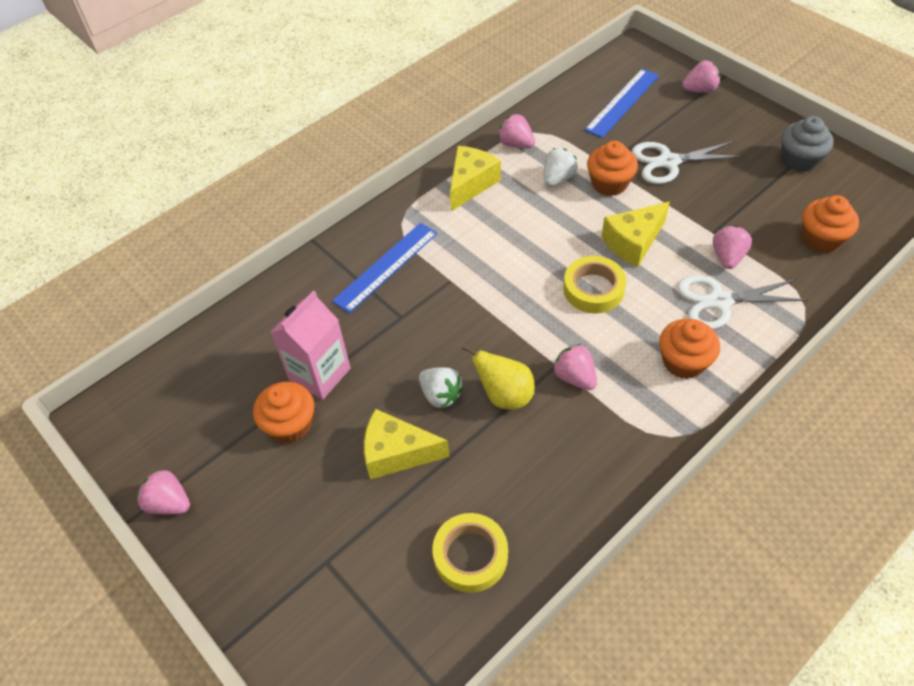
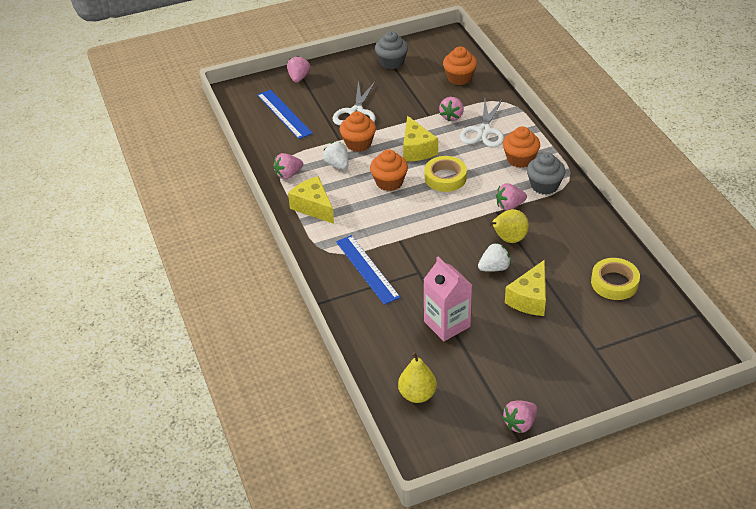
camera: 70 degrees left, 10 degrees down
orange cupcake [253,382,314,444] -> orange cupcake moved to [370,149,408,191]
pink strawberry [713,225,752,269] -> pink strawberry turned 105 degrees counterclockwise [439,97,464,121]
none -> yellow pear [398,352,437,403]
none -> grey cupcake [527,152,565,195]

